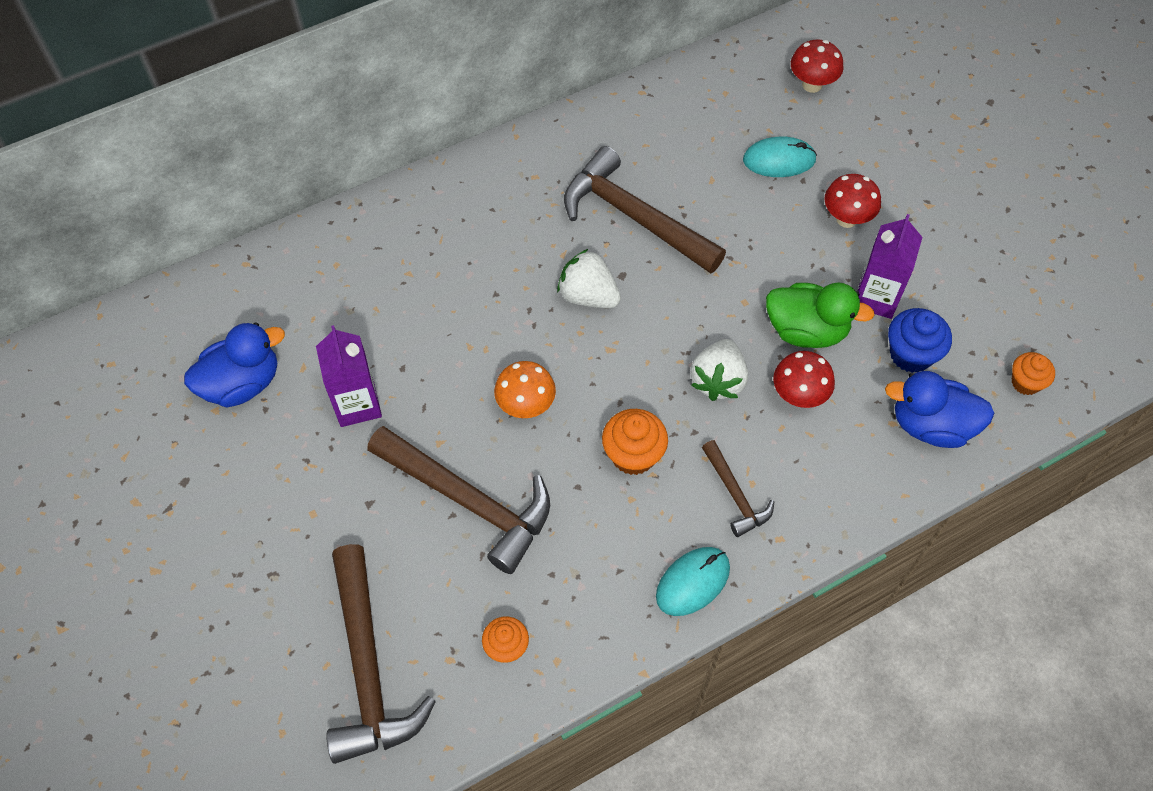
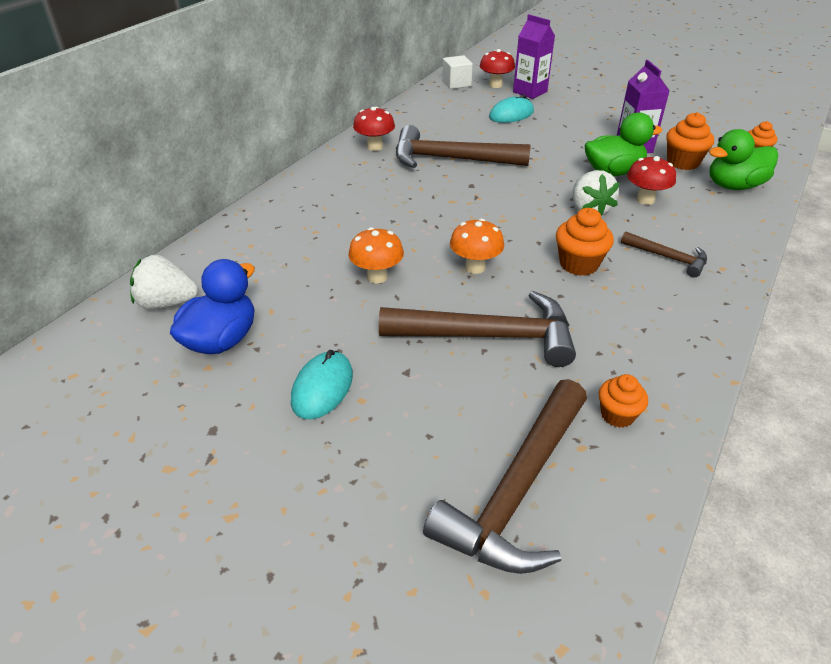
camera: 30 degrees left, 20 degrees down
purple carton [316,325,382,427] -> purple carton moved to [513,14,555,99]
brown hammer [326,544,436,764] -> brown hammer turned 75 degrees clockwise [423,379,587,574]
white strawberry [557,249,621,308] -> white strawberry moved to [130,255,199,310]
turquoise mouse [656,547,730,616] -> turquoise mouse moved to [291,350,353,419]
red mushroom [824,174,881,228] -> red mushroom moved to [353,107,395,151]
blue duck [885,371,995,448] -> green duck [709,129,778,190]
blue cupcake [888,308,952,373] -> orange cupcake [666,112,714,170]
none -> orange mushroom [348,227,404,283]
none -> white cube [442,55,473,89]

